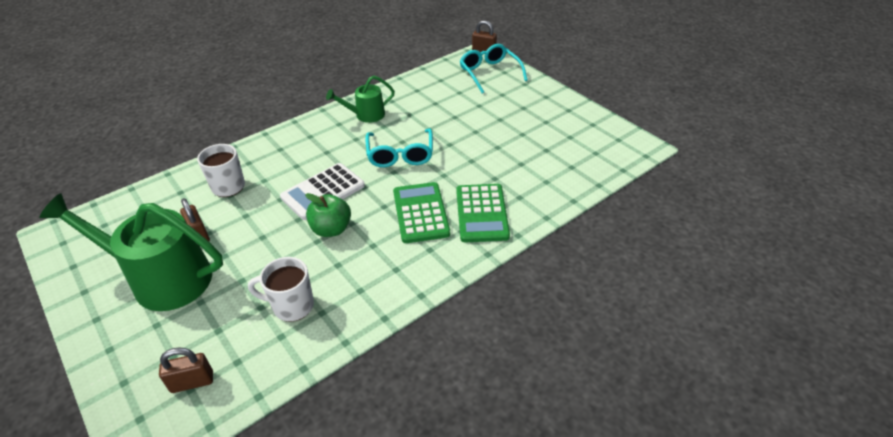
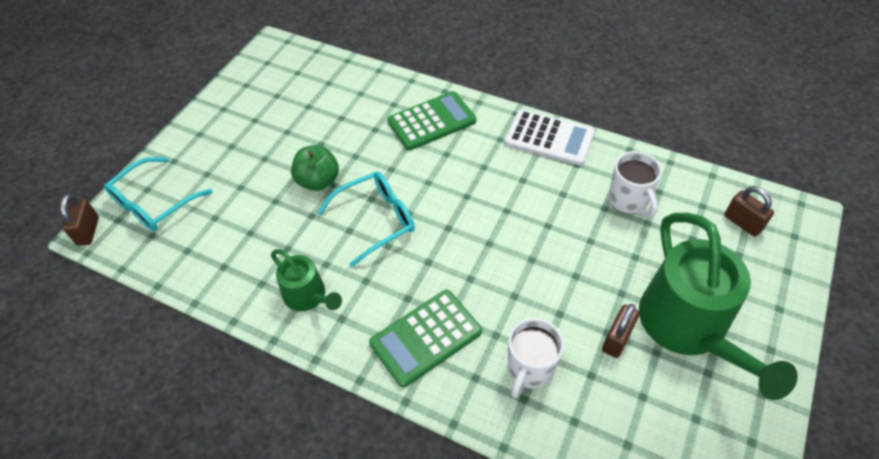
camera: 115 degrees left, 10 degrees up
white calculator [280,163,365,220] -> white calculator moved to [505,110,595,166]
green apple [305,193,351,237] -> green apple moved to [291,145,339,191]
green calculator [393,182,450,243] -> green calculator moved to [369,290,482,387]

